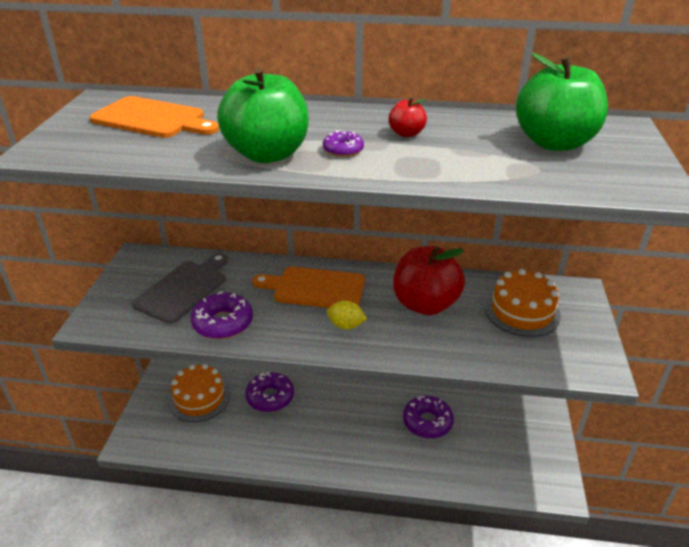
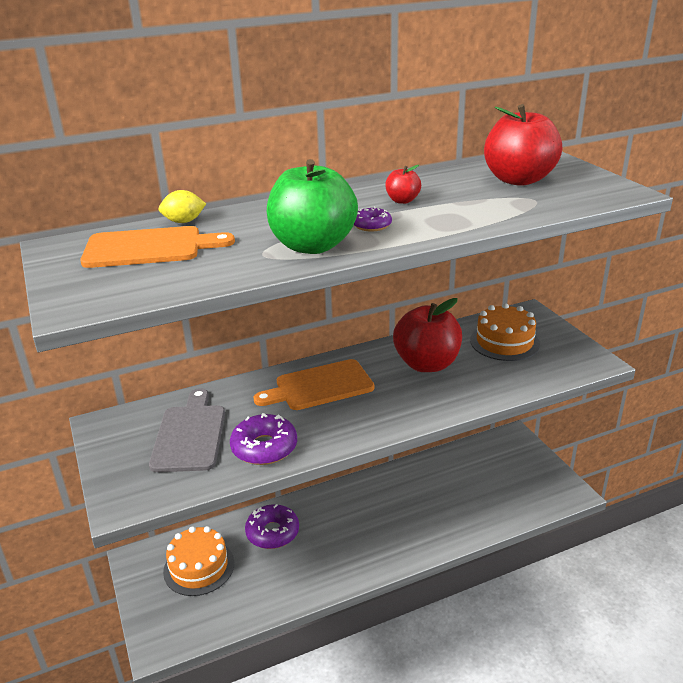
camera: 30 degrees left, 5 degrees down
yellow lemon [327,301,367,329] -> yellow lemon moved to [158,190,206,223]
purple donut [403,396,454,439] -> none
green apple [516,53,608,151] -> red apple [484,104,562,186]

